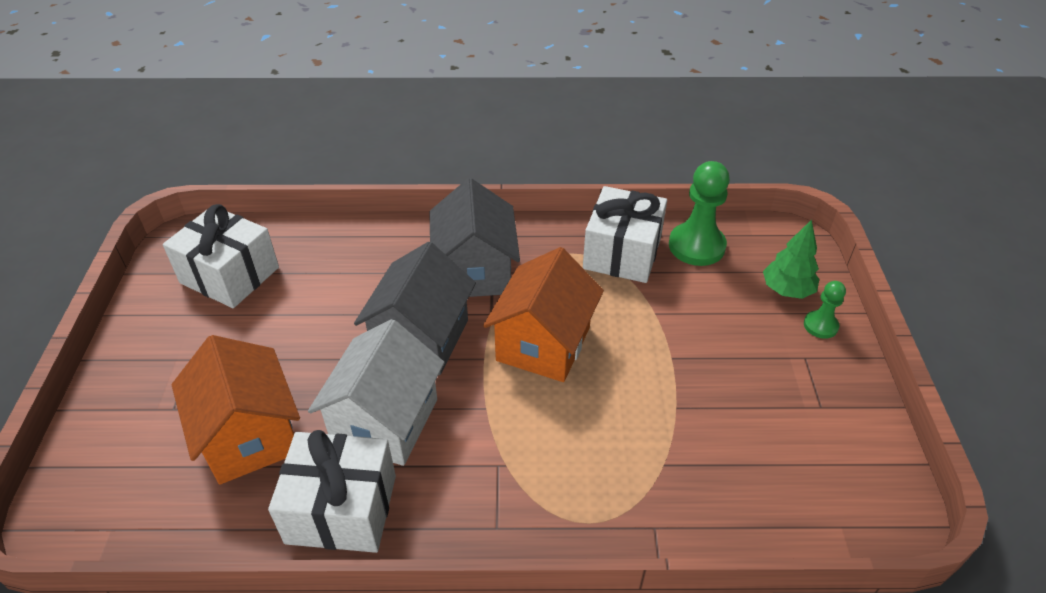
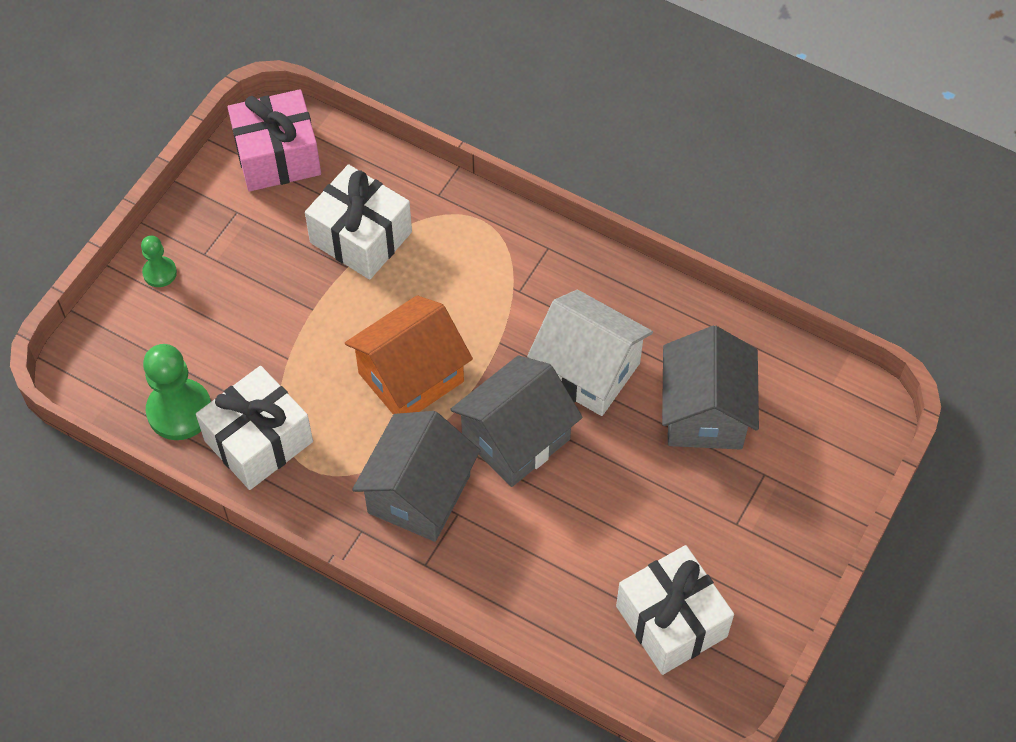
camera: 150 degrees left, 15 degrees up
orange house [172,335,300,485] -> grey house [662,325,759,450]
white gift [268,430,396,553] -> white gift moved to [305,164,412,280]
white house [308,319,445,466] -> white house turned 75 degrees clockwise [527,290,653,416]
green tree [763,219,819,299] -> none
none -> pink gift [228,89,321,191]

